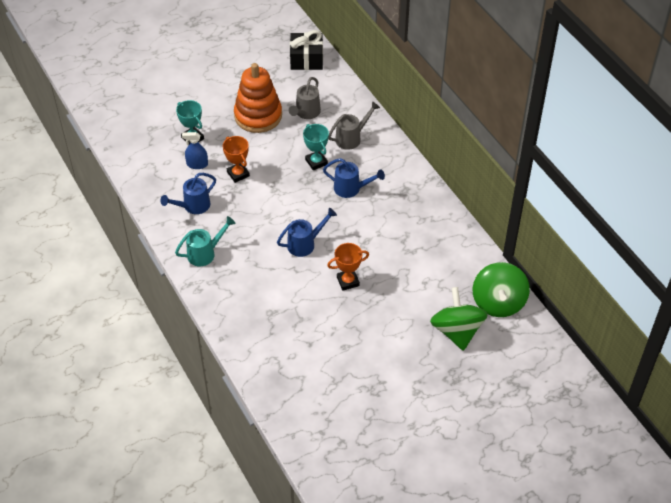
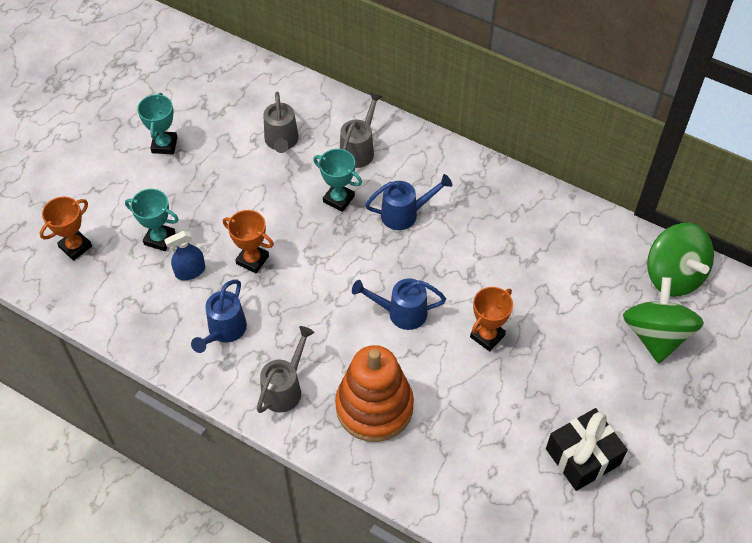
camera: 30 degrees left, 5 degrees up
turquoise watering can [175,216,236,266] -> grey watering can [257,326,315,413]
orange stacking toy [234,63,282,133] -> orange stacking toy moved to [335,345,414,442]
blue watering can [277,208,337,257] -> blue watering can turned 120 degrees counterclockwise [352,278,446,330]
black gift [290,30,323,70] -> black gift moved to [546,408,628,491]
green spinning top [430,287,488,351] -> green spinning top turned 45 degrees clockwise [623,277,704,364]
none -> orange trophy [40,197,92,261]
none -> turquoise trophy [137,93,177,154]

